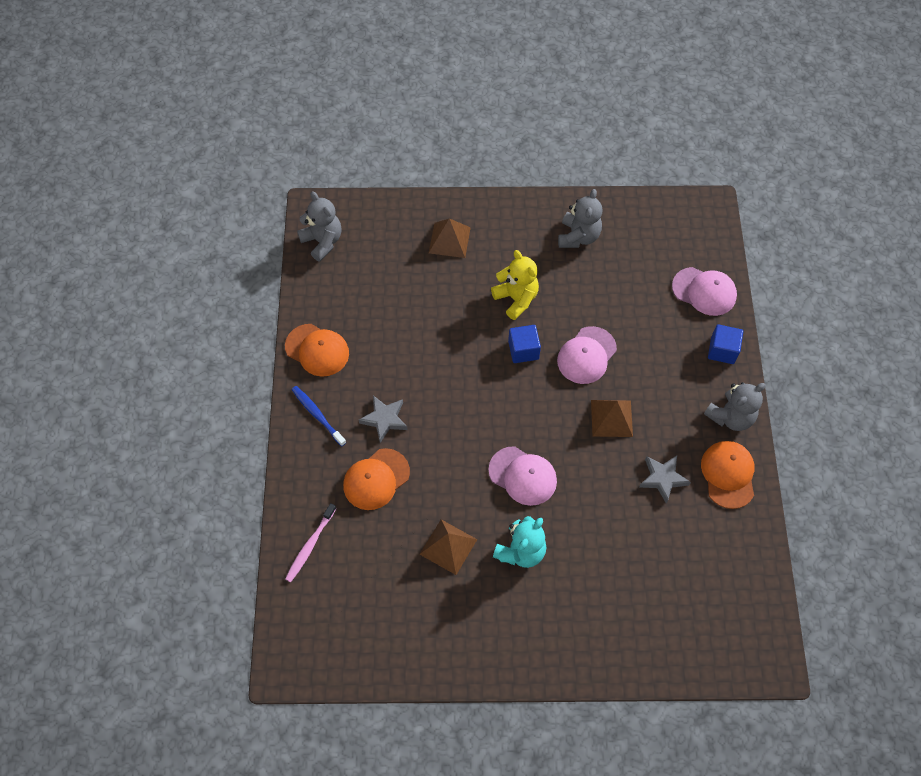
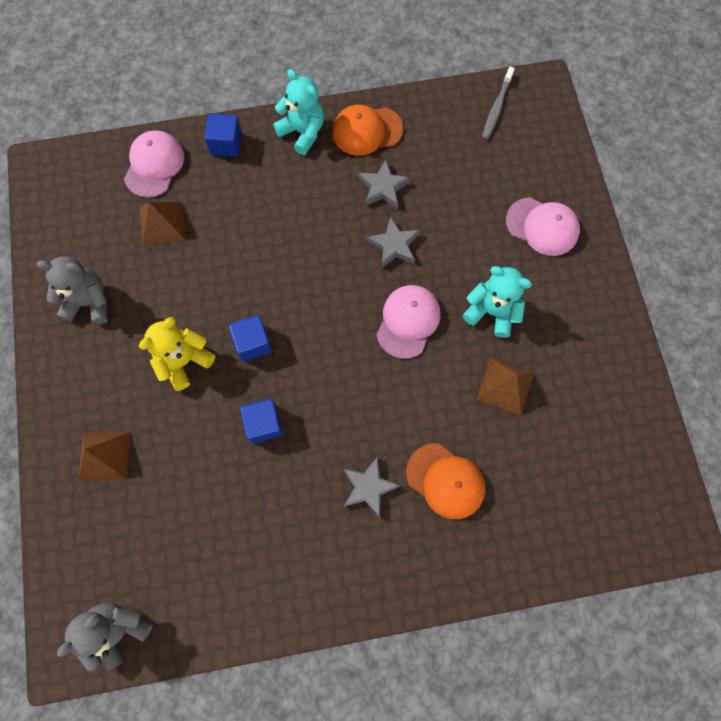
camera: 100 degrees left, 10 degrees up
orange cap [285,324,349,377] -> none
pink toothbrush [285,503,336,582] -> none
blue toothbrush [292,386,346,446] -> none
pink cap [557,326,617,384] -> pink cap moved to [506,197,580,256]
brown pyramid [591,400,633,437] -> brown pyramid moved to [140,202,186,247]
grey teddy bear [704,382,766,431] -> turquoise teddy bear [273,69,324,155]
none -> blue cube [240,399,283,443]
none -> grey star [367,216,420,268]
none -> grey toothbrush [482,67,515,140]

